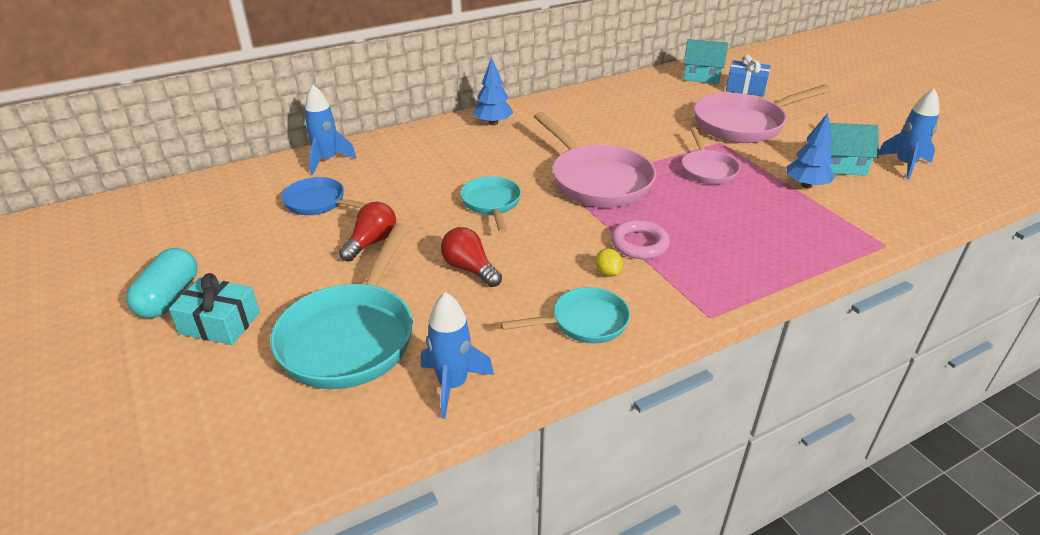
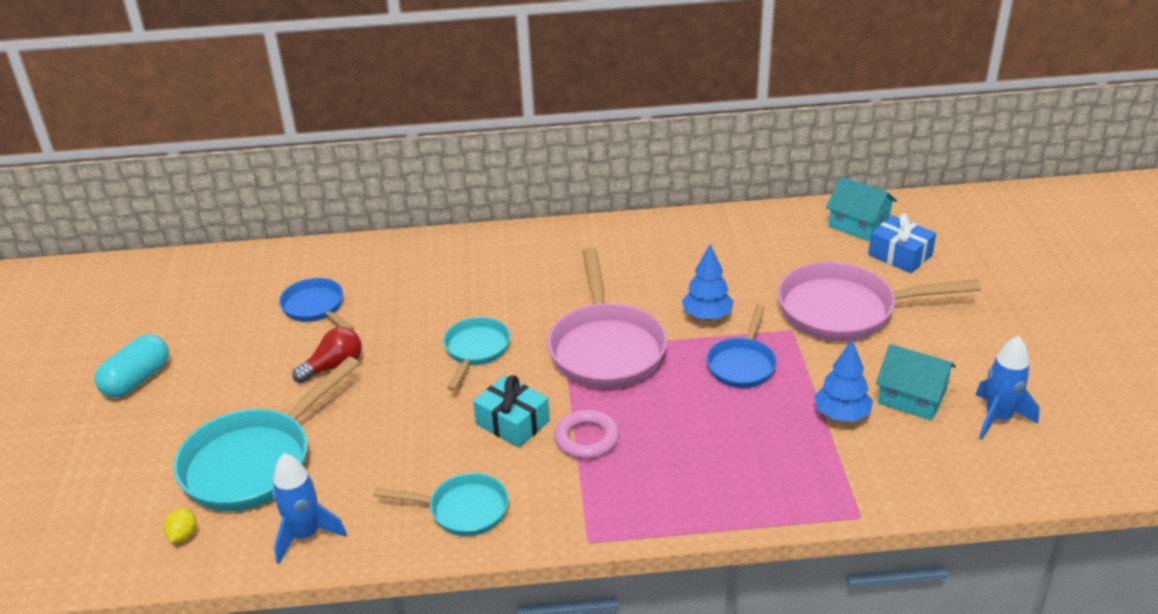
camera: 25 degrees right, 0 degrees up
turquoise gift [169,273,260,345] -> turquoise gift moved to [473,375,550,448]
blue rocket [304,85,357,175] -> none
red light bulb [441,227,502,287] -> none
blue tree [473,57,513,126] -> blue tree moved to [682,244,734,320]
yellow lemon [595,248,623,277] -> yellow lemon moved to [164,508,196,543]
pink pan [682,127,740,185] -> blue pan [707,305,777,388]

